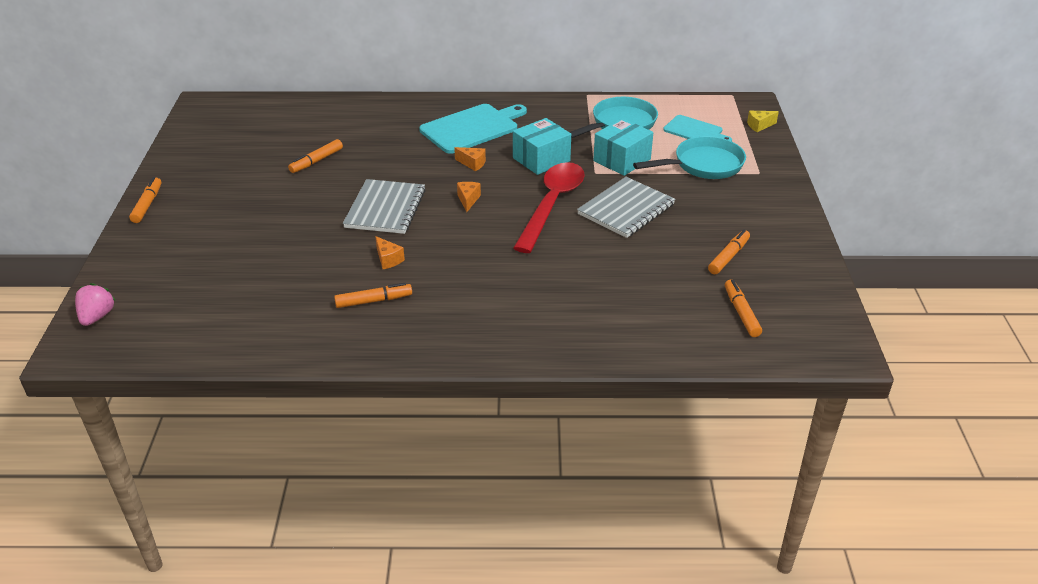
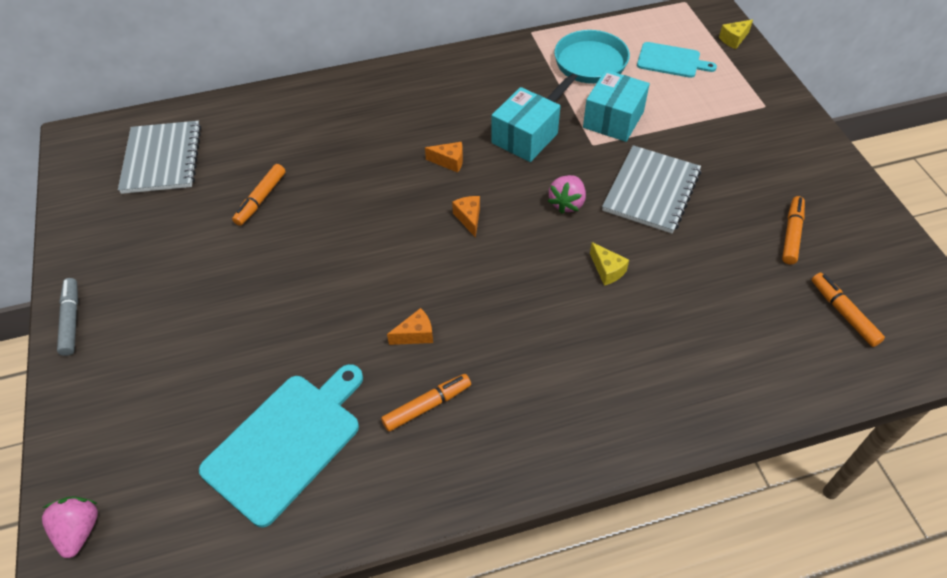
camera: 15 degrees left, 15 degrees up
orange marker [129,177,162,223] -> grey marker [57,278,78,356]
grey notebook [343,179,426,234] -> grey notebook moved to [118,121,201,194]
orange cheese [375,236,405,269] -> orange cheese turned 60 degrees counterclockwise [387,308,433,345]
turquoise cutting board [419,104,527,154] -> turquoise cutting board moved to [199,364,363,528]
red spoon [513,162,585,253] -> pink strawberry [548,175,586,214]
turquoise pan [633,136,746,179] -> none
none -> yellow cheese [590,242,629,286]

